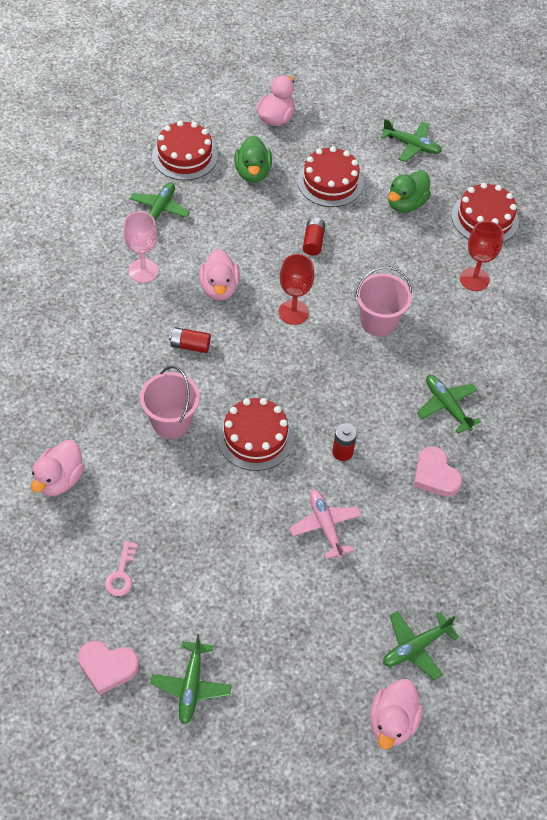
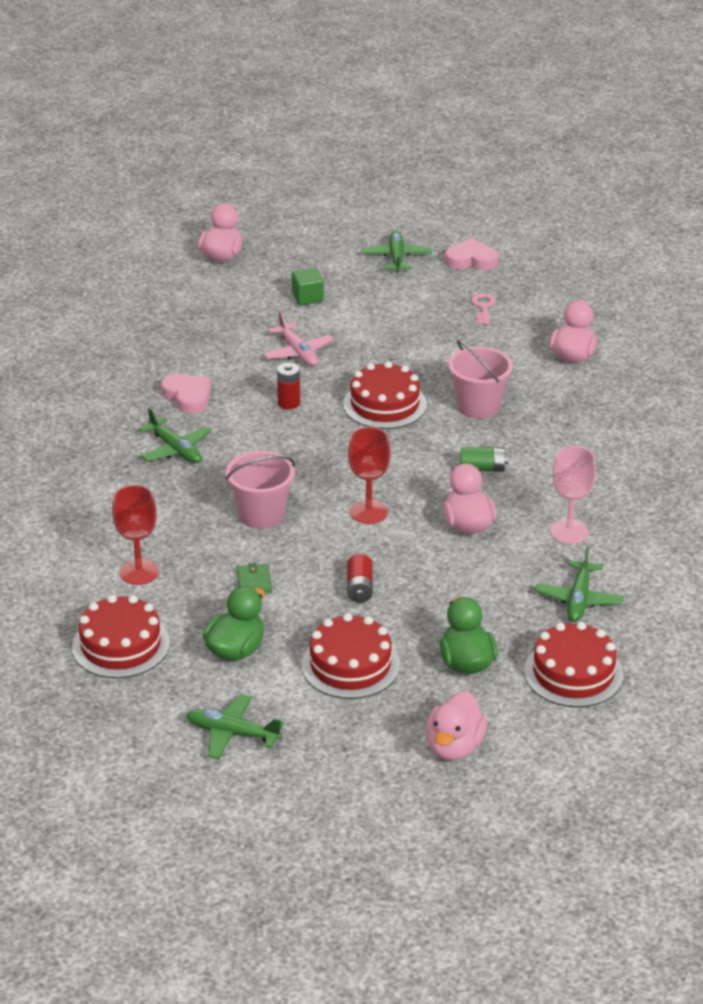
camera: 175 degrees right, 20 degrees down
red battery [169,327,211,353] -> green battery [460,447,508,472]
green plane [383,611,459,680] -> none
none -> green wallet [236,563,272,594]
none -> green cube [292,268,324,305]

